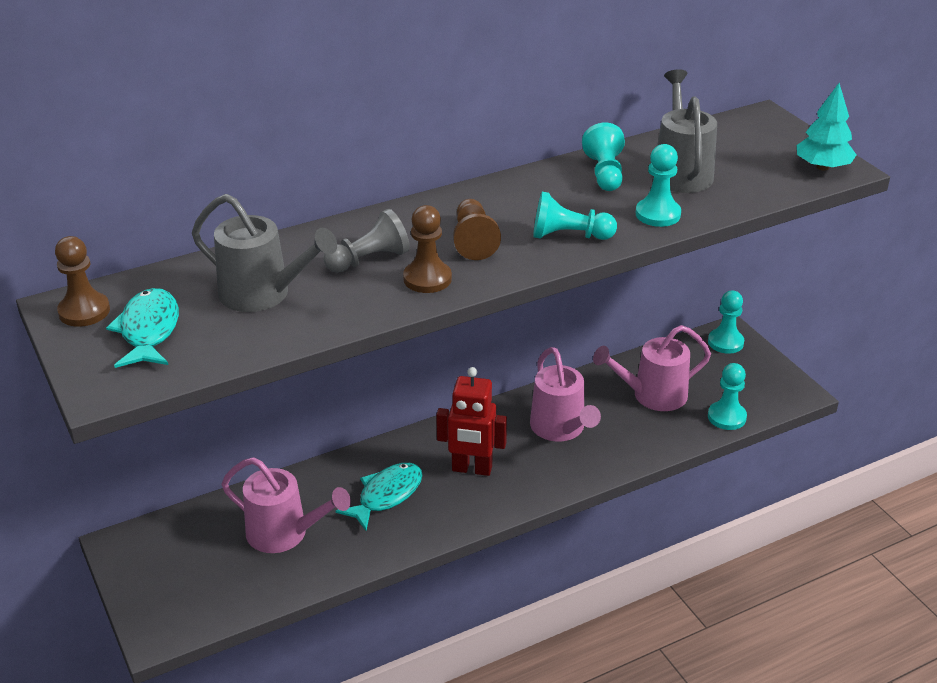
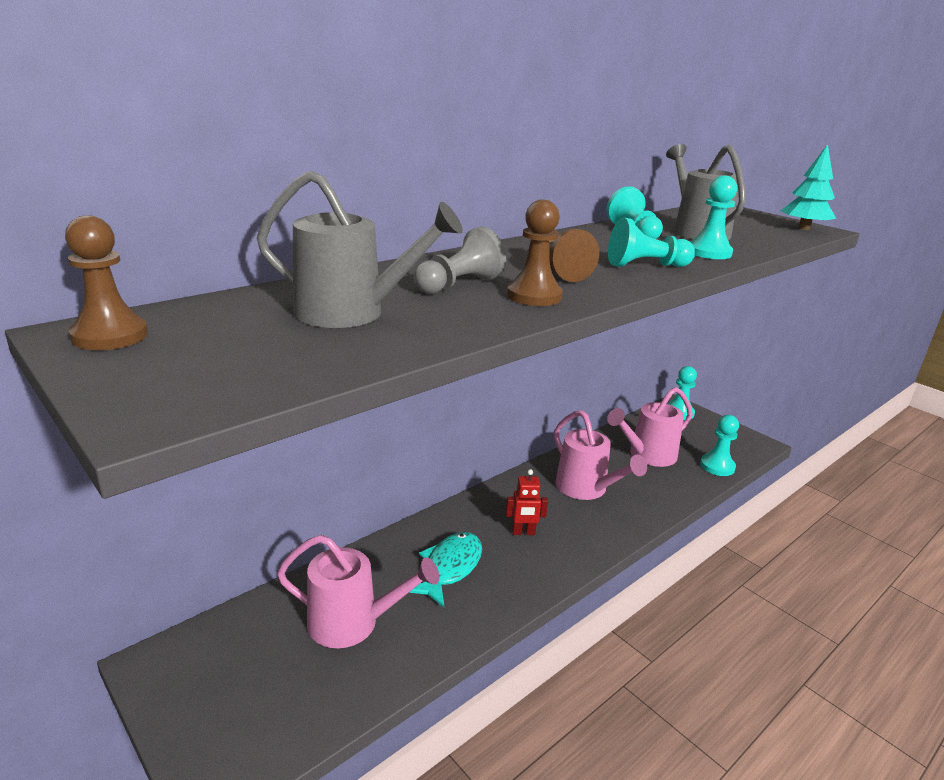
camera: 15 degrees left, 10 degrees down
turquoise fish [106,288,179,368] -> none
red robot [436,367,507,476] -> red robot [506,469,548,535], size x0.59

